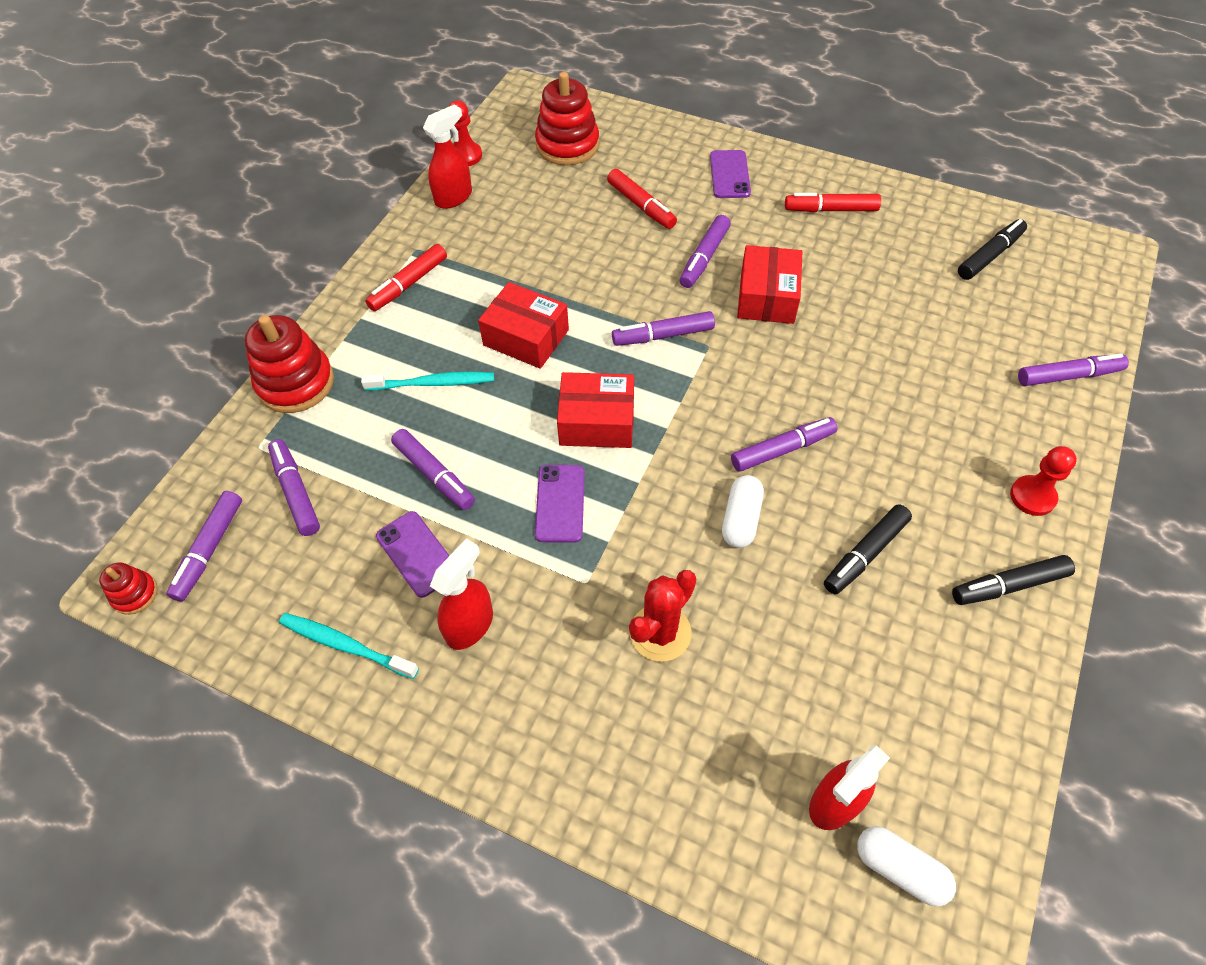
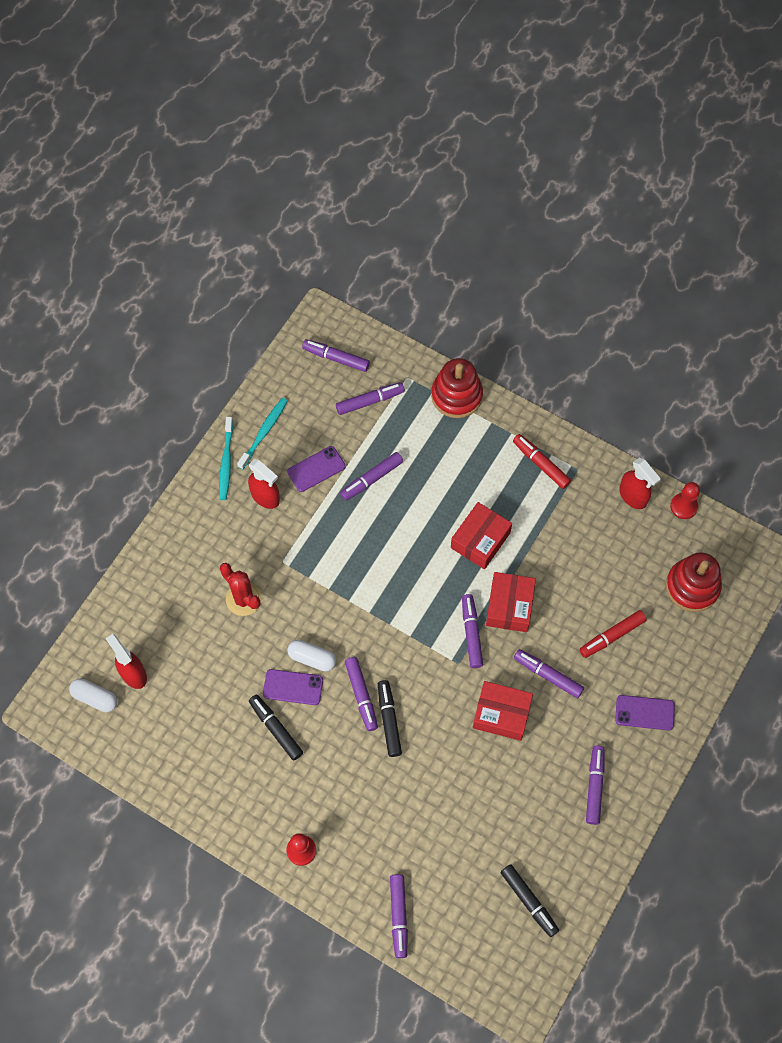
camera: 95 degrees right, 10 degrees up
red stacking toy [99,562,158,615] -> none
turquoise toothbrush [361,372,494,391] -> turquoise toothbrush moved to [219,417,233,500]
purple phone [535,465,585,543] -> purple phone moved to [263,669,323,705]
red box [557,372,634,448] -> red box moved to [486,572,536,632]
red marker [785,193,881,212] -> purple marker [586,745,605,825]
white capsule [857,826,956,907] -> white capsule turned 75 degrees clockwise [69,678,117,712]
black marker [952,555,1075,605] -> black marker moved to [378,680,402,757]

